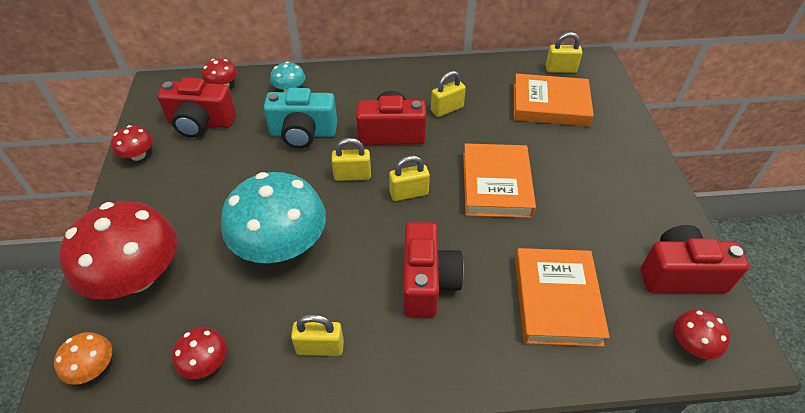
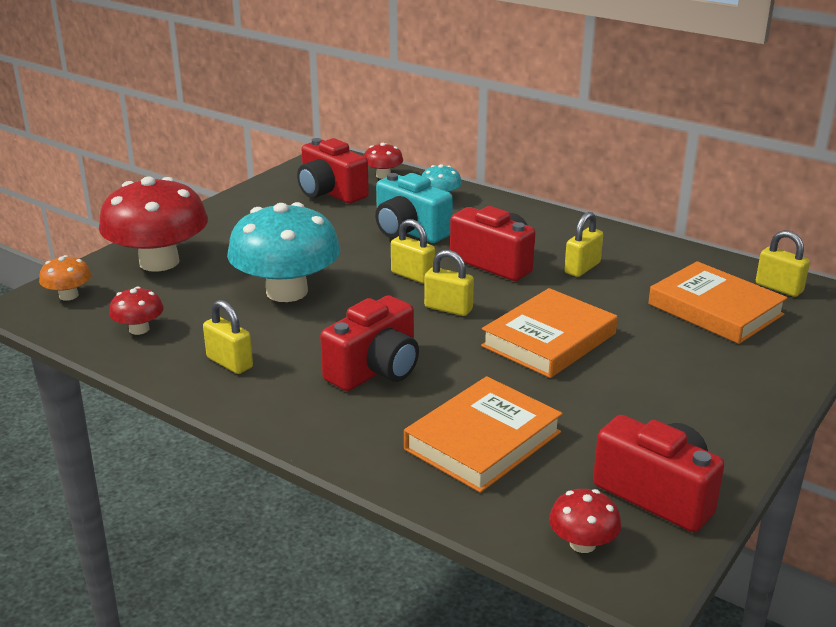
camera: 40 degrees right, 20 degrees down
red mushroom [111,125,153,161] -> none
yellow padlock [431,71,466,117] -> yellow padlock turned 60 degrees counterclockwise [564,212,603,277]

